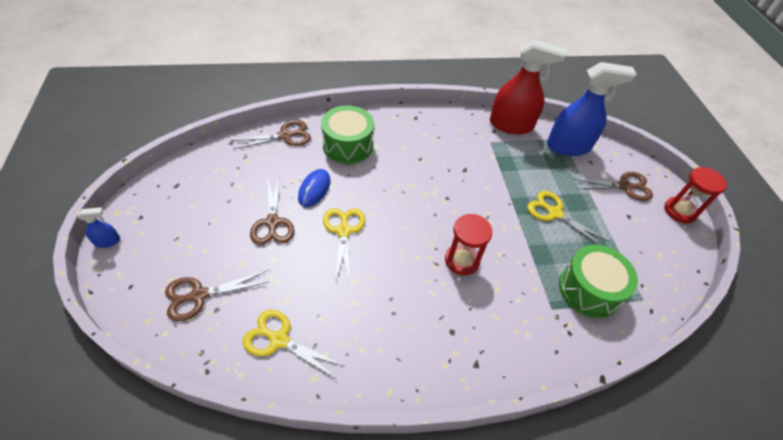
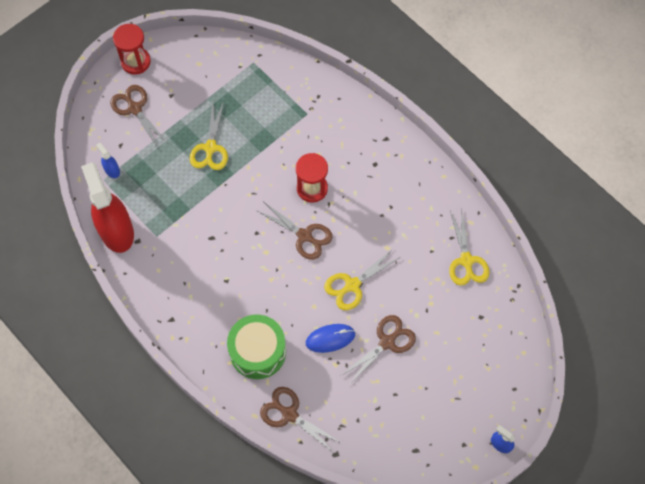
camera: 120 degrees left, 15 degrees up
brown scissors [165,271,269,321] -> brown scissors moved to [256,202,333,260]
blue spray bottle [547,62,636,156] -> blue spray bottle [96,143,120,178], size x0.42
green drum [559,245,638,318] -> none

